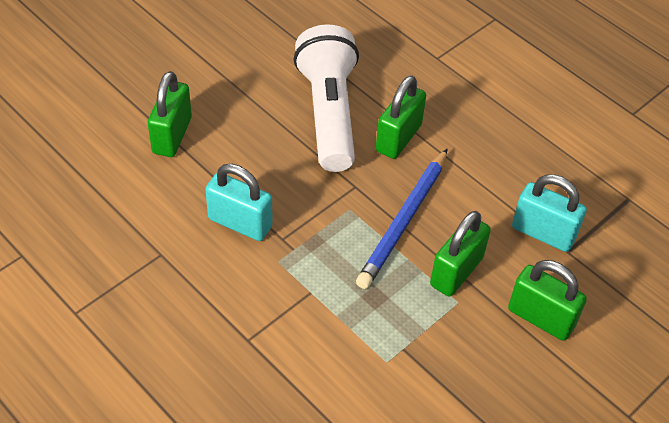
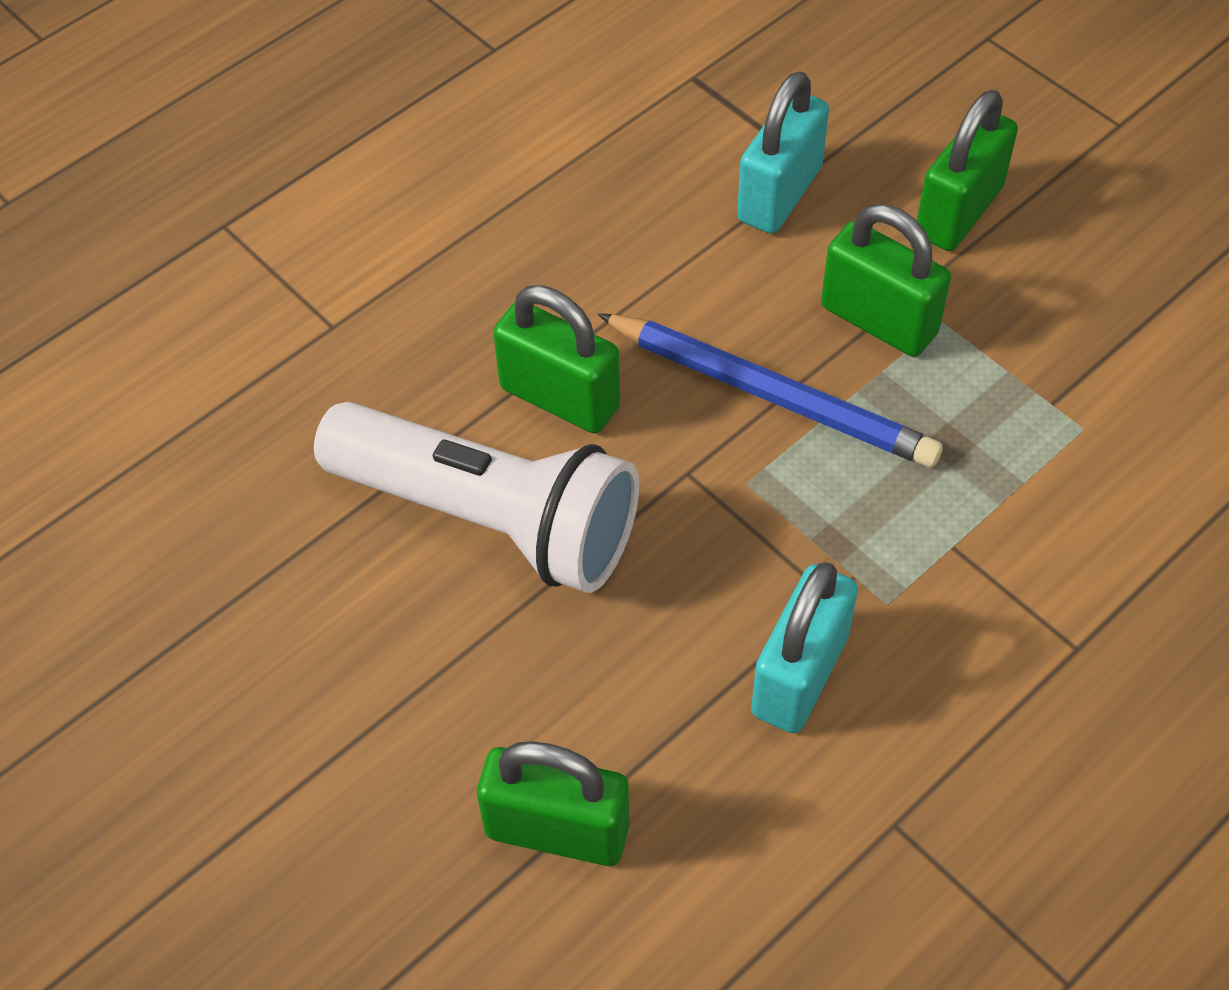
camera: 85 degrees left, 5 degrees up
white flashlight [294,24,359,172] -> white flashlight turned 150 degrees counterclockwise [314,402,639,593]

